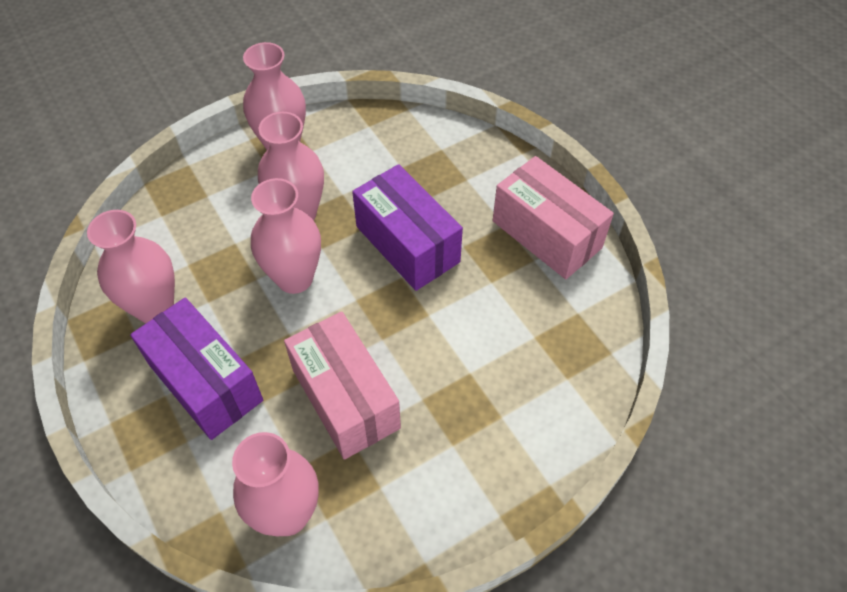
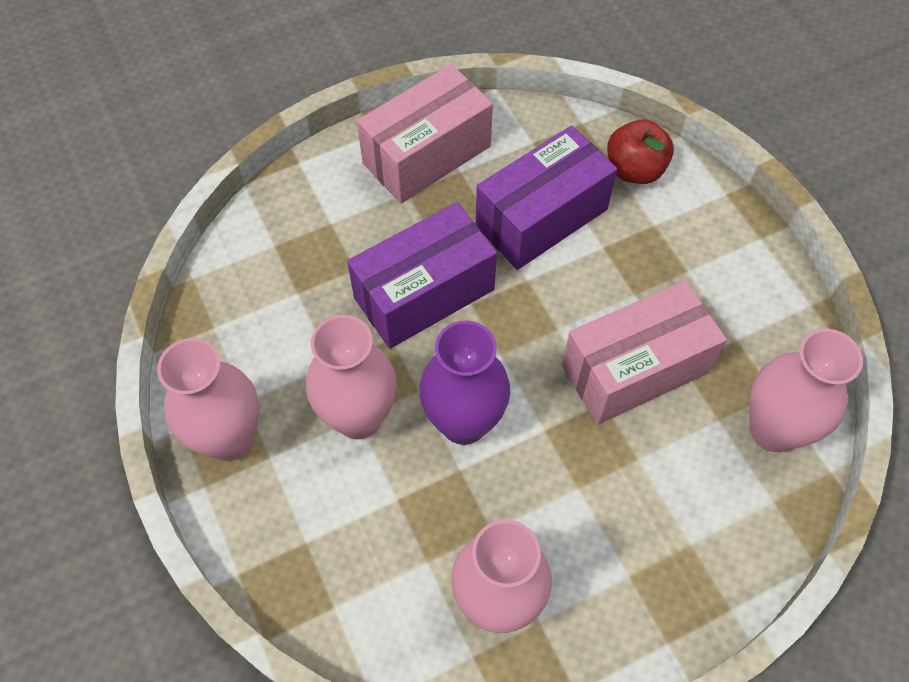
camera: 85 degrees left, 5 degrees up
purple box [130,297,263,440] -> purple box moved to [475,126,617,270]
pink vase [251,178,321,294] -> purple vase [419,321,510,445]
none -> red apple [607,119,674,184]

